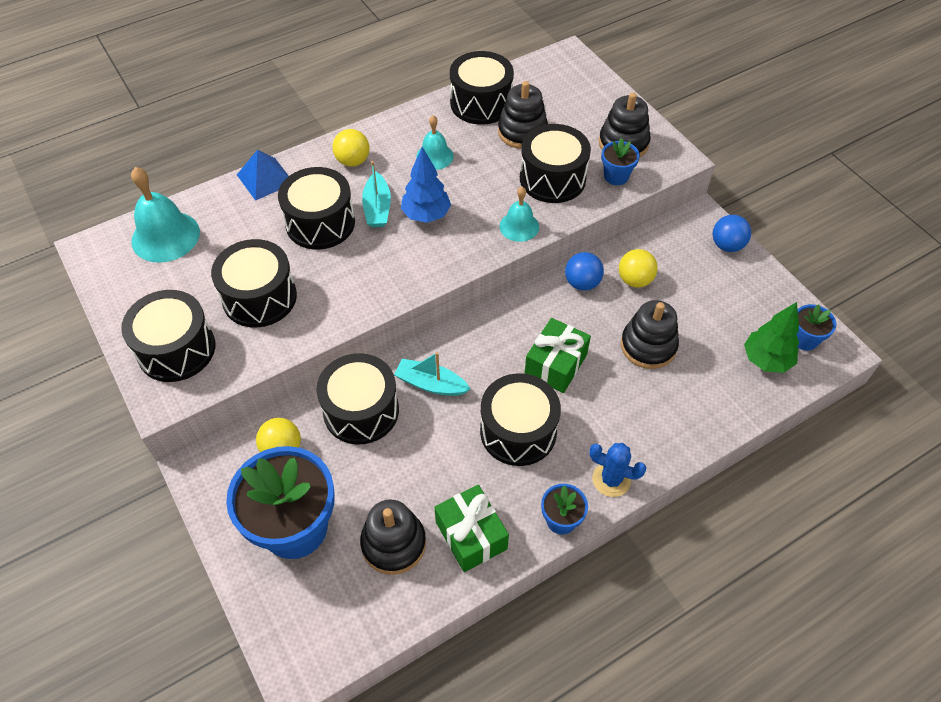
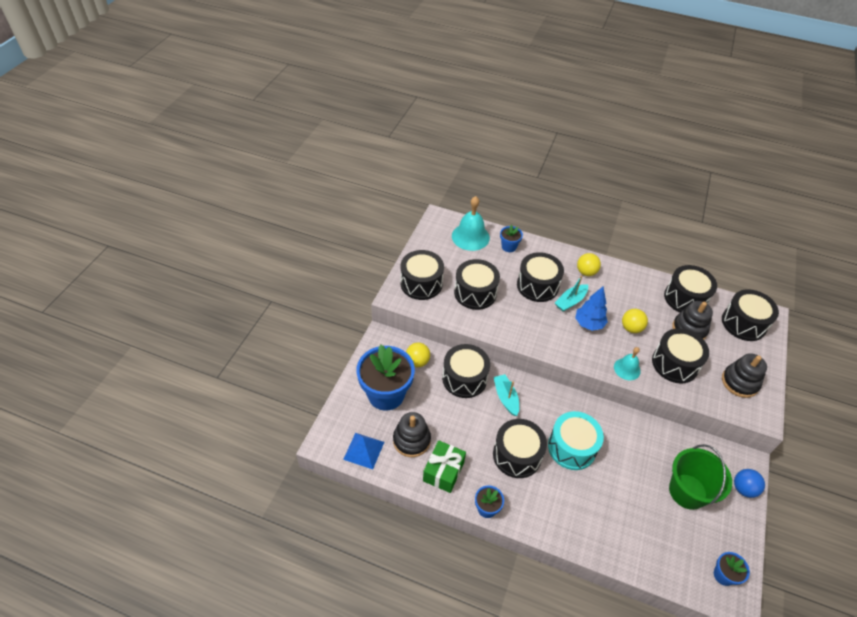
camera: 50 degrees right, 5 degrees down
blue pyramid [237,150,289,201] -> blue pyramid moved to [343,433,384,469]
turquoise bell [416,115,454,170] -> none
green gift [525,318,591,393] -> turquoise drum [548,411,604,470]
blue ball [565,252,604,291] -> none
blue cactus [589,443,646,497] -> none
blue flower pot [601,138,640,185] -> blue flower pot moved to [500,225,523,252]
yellow ball [619,249,658,288] -> yellow ball moved to [622,309,648,333]
black stacking toy [621,300,679,369] -> none
green tree [744,302,799,373] -> none
none -> green bucket [669,444,732,510]
none -> black drum [722,289,779,341]

